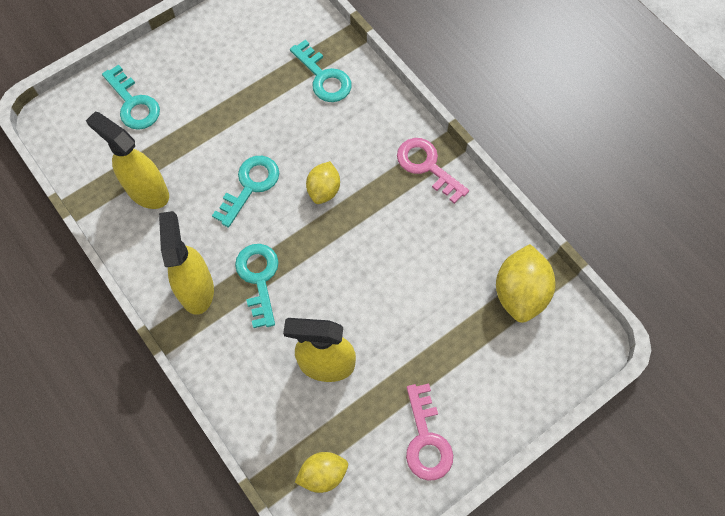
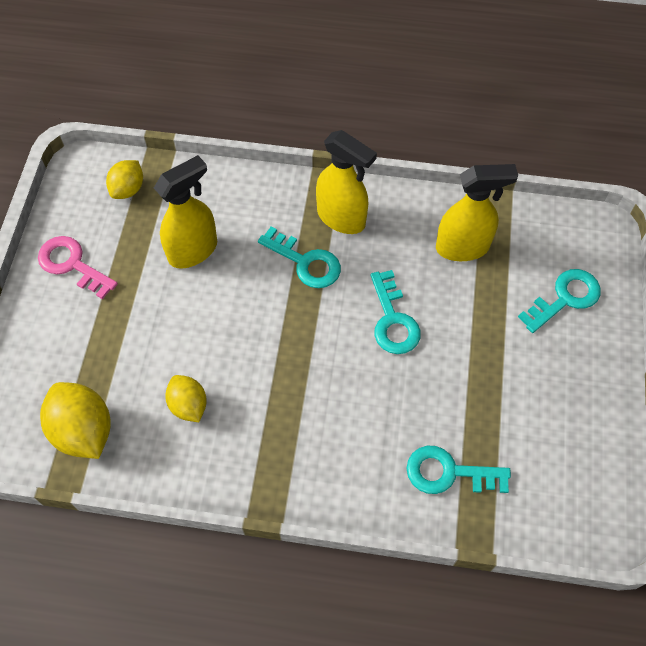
camera: 135 degrees right, 5 degrees down
turquoise key [102,65,160,130] -> turquoise key turned 135 degrees clockwise [518,269,601,333]
yellow lemon [306,161,340,204] -> yellow lemon moved to [165,375,207,422]
pink key [397,138,469,204] -> none

